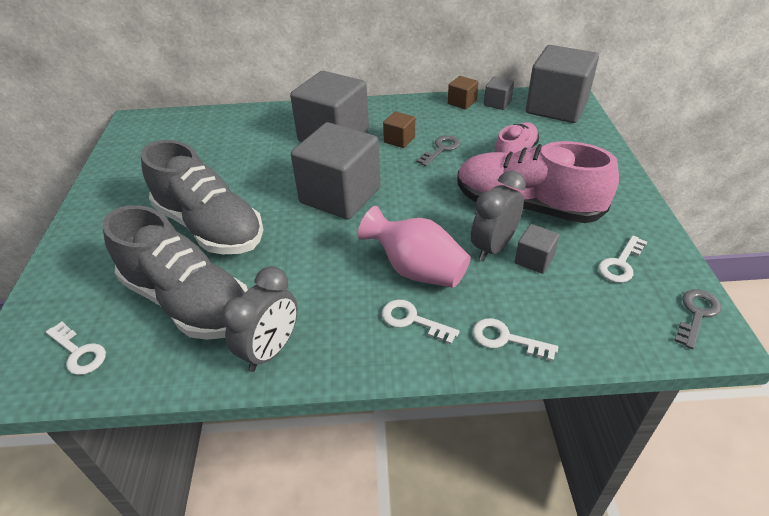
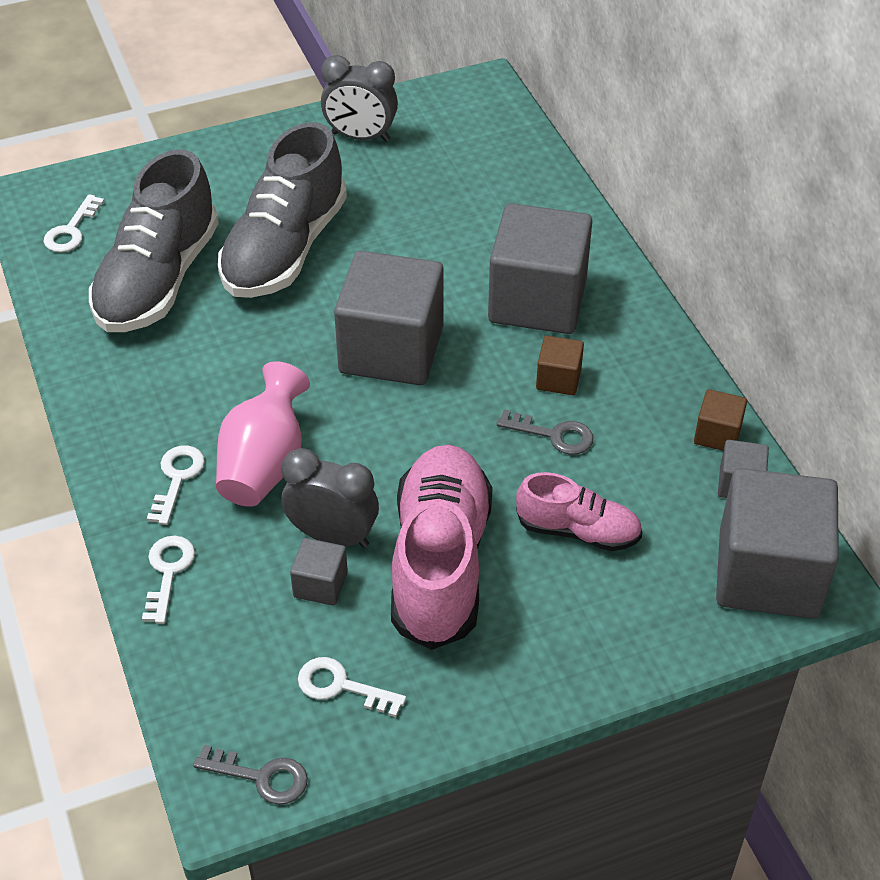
camera: 70 degrees right, 5 degrees up
grey clock [221,266,298,372] -> grey clock moved to [321,55,398,142]

